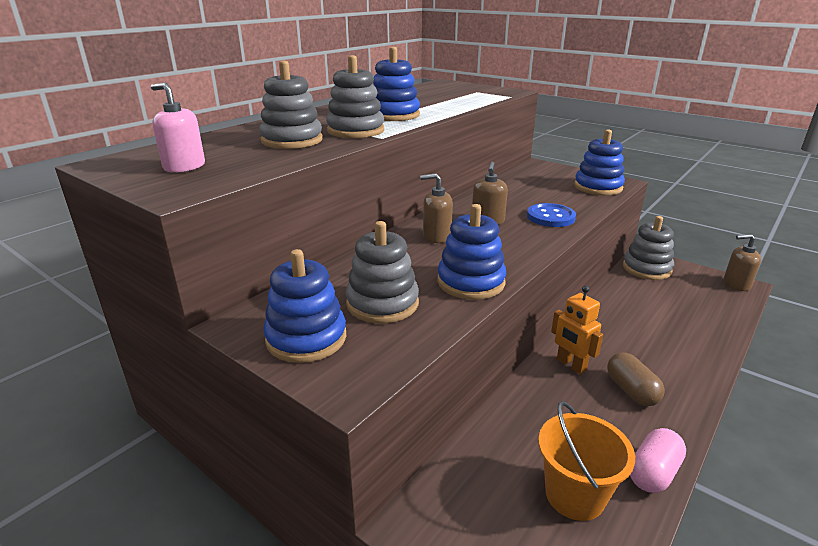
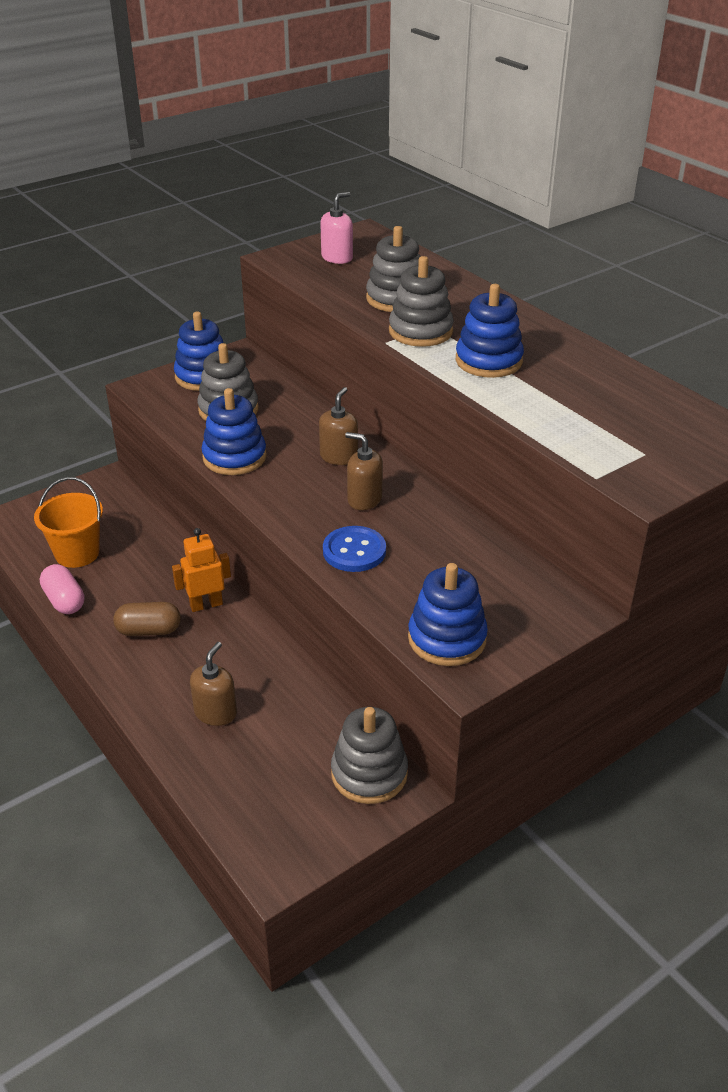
camera: 105 degrees right, 10 degrees up
brown soap dispenser [724,234,761,291] -> brown soap dispenser moved to [190,642,237,726]

